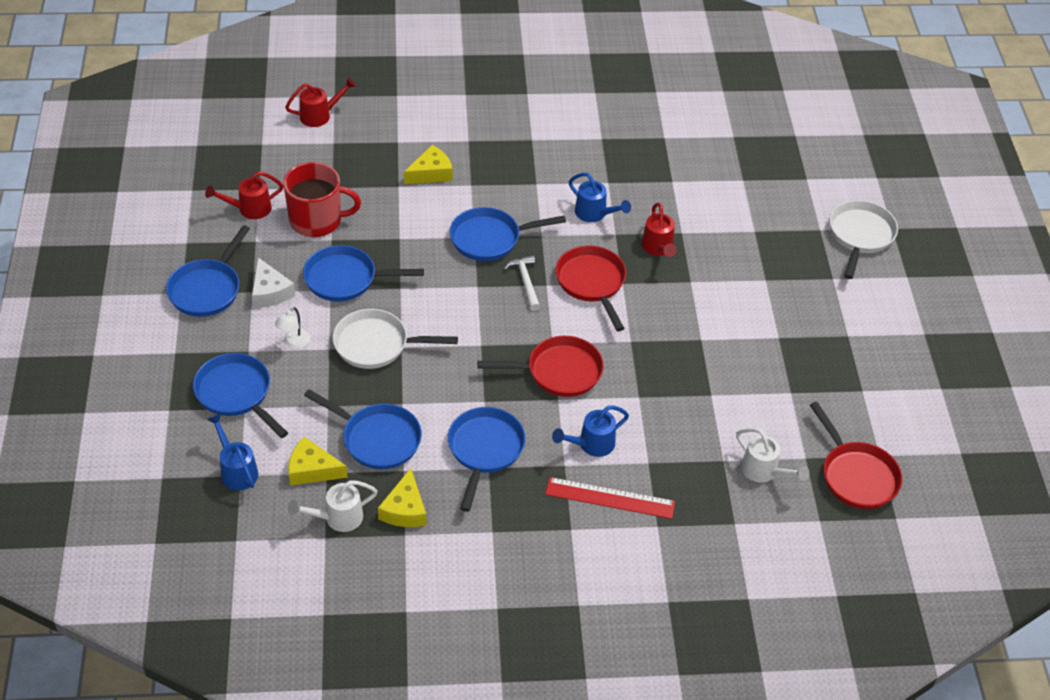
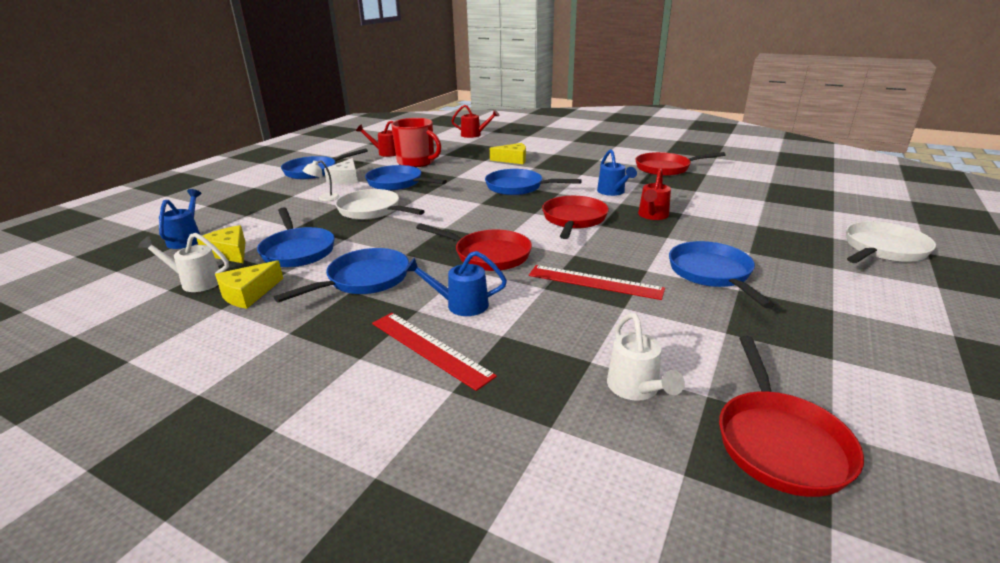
camera: 35 degrees right, 20 degrees down
blue pan [193,353,288,438] -> blue pan moved to [669,241,774,308]
white hammer [504,255,540,311] -> none
none -> red ruler [529,265,665,300]
none -> red pan [635,152,726,176]

